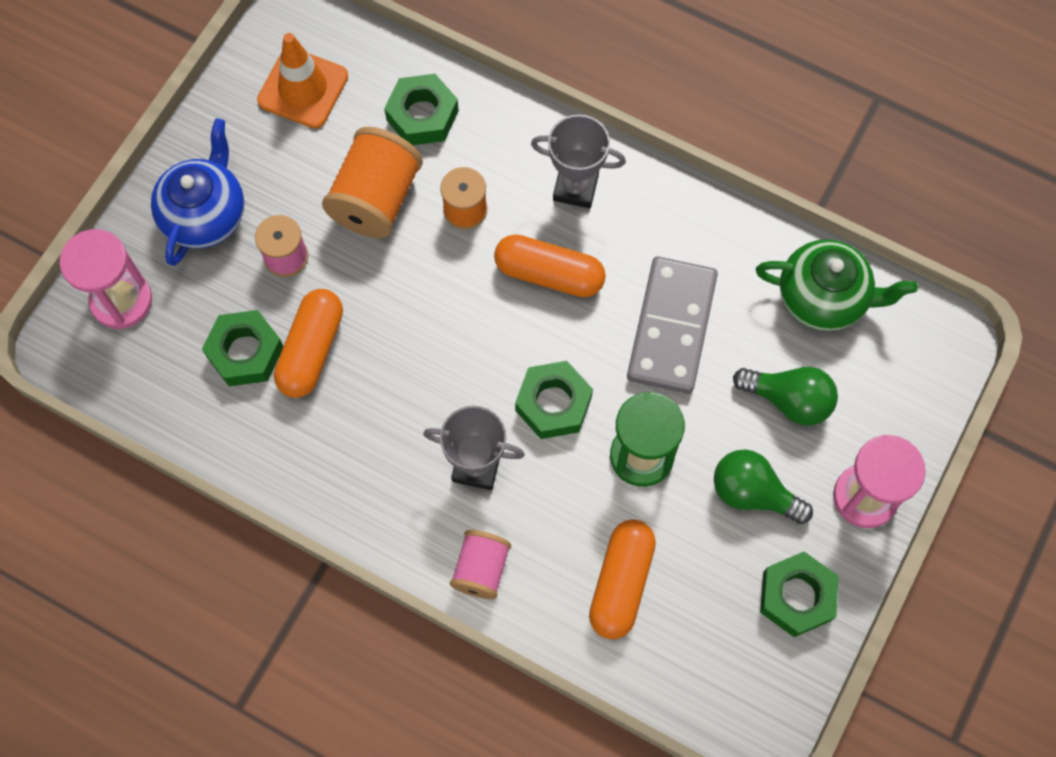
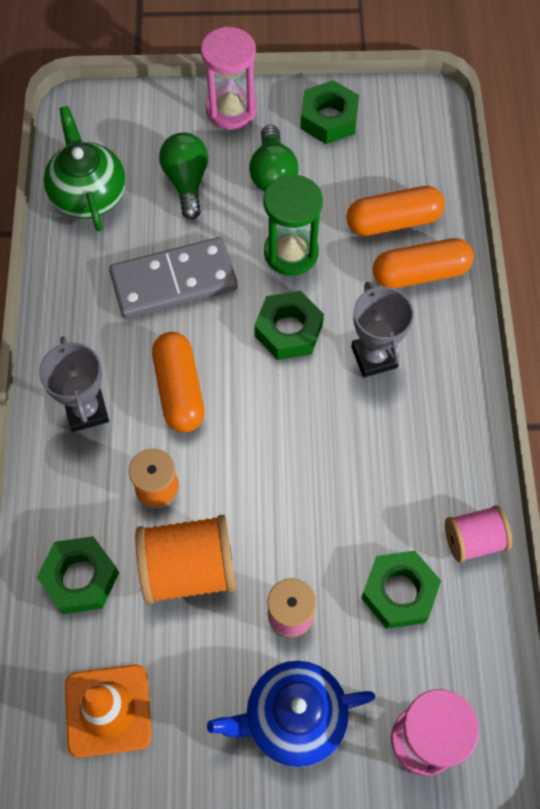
camera: 120 degrees left, 5 degrees down
orange capsule [274,289,343,398] -> orange capsule moved to [373,238,474,289]
pink spool [450,530,511,599] -> pink spool moved to [445,505,512,563]

